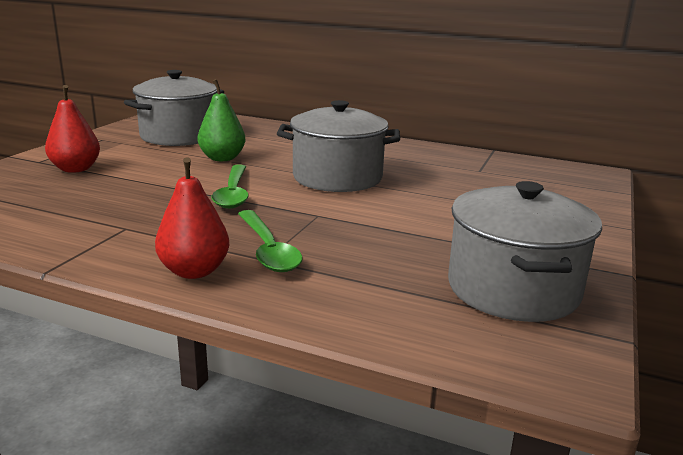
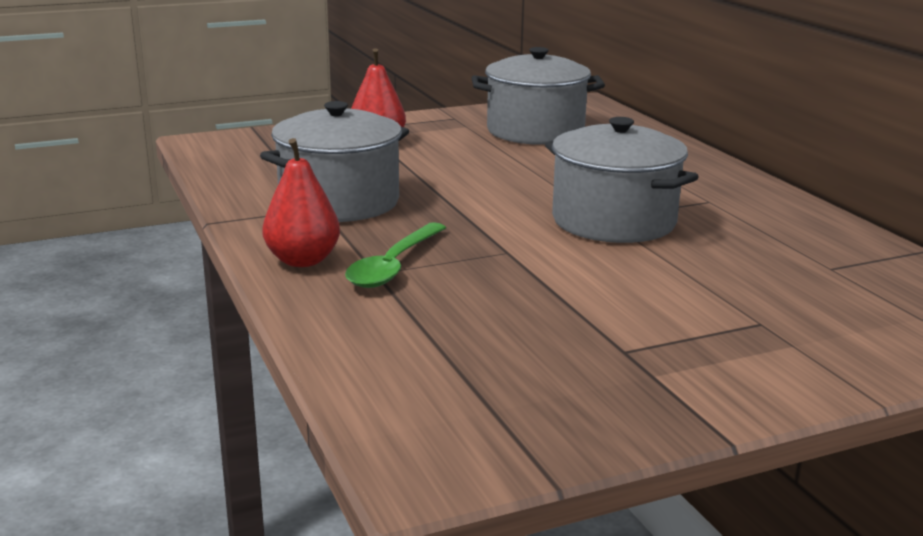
camera: 45 degrees right, 0 degrees up
green pear [198,79,245,161] -> none
green spoon [212,164,249,209] -> none
grey pot [448,181,602,322] -> grey pot moved to [260,101,409,222]

